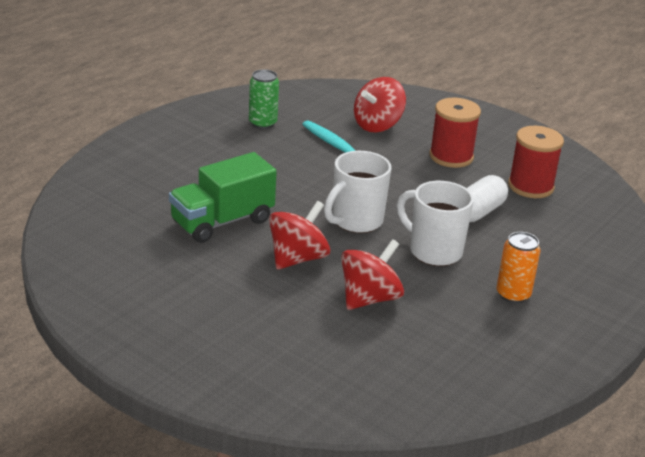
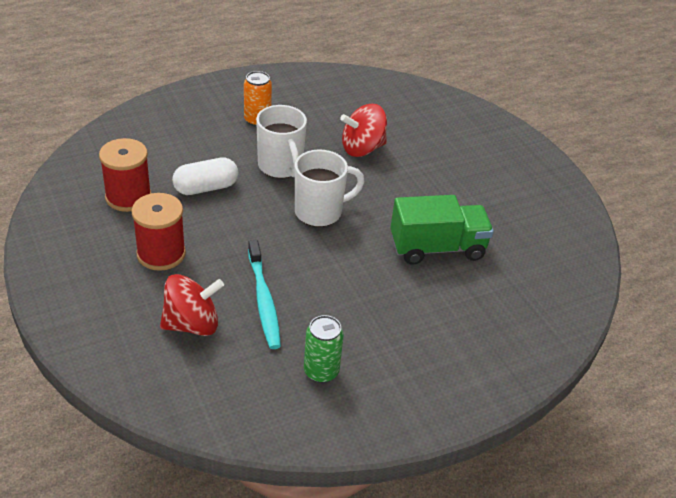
camera: 155 degrees left, 10 degrees up
red spinning top [269,201,330,270] -> none

